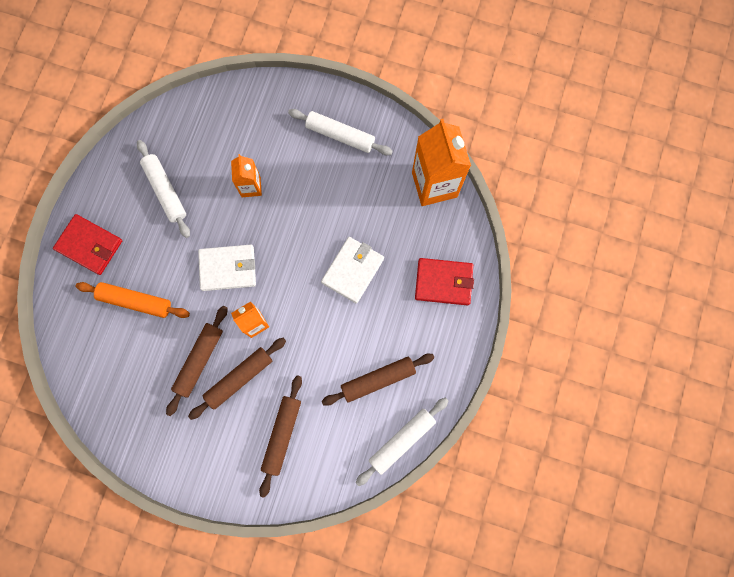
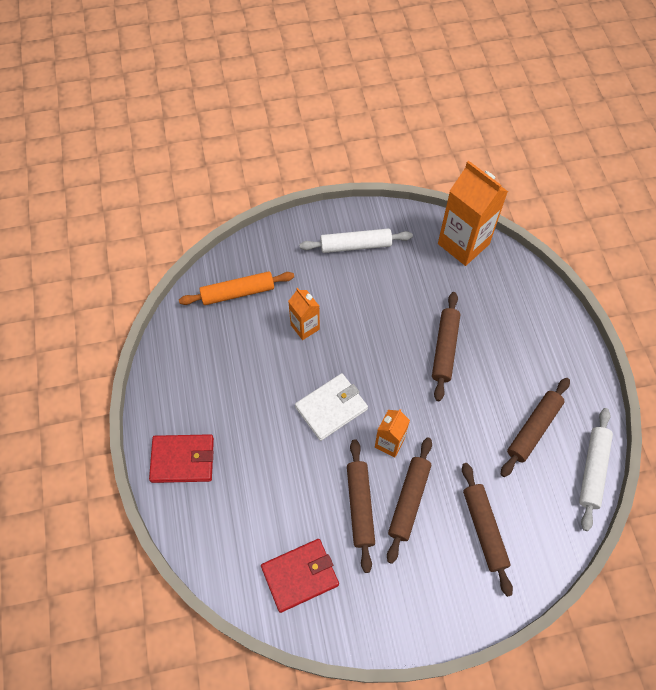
camera: 30 degrees left, 15 degrees down
orange rolling pin [75,282,190,318] -> orange rolling pin moved to [179,271,294,305]
white rolling pin [137,140,190,238] -> none
white wallet [321,237,384,303] -> brown rolling pin [432,292,460,401]
red wallet [415,258,474,306] -> red wallet moved to [261,539,339,613]

